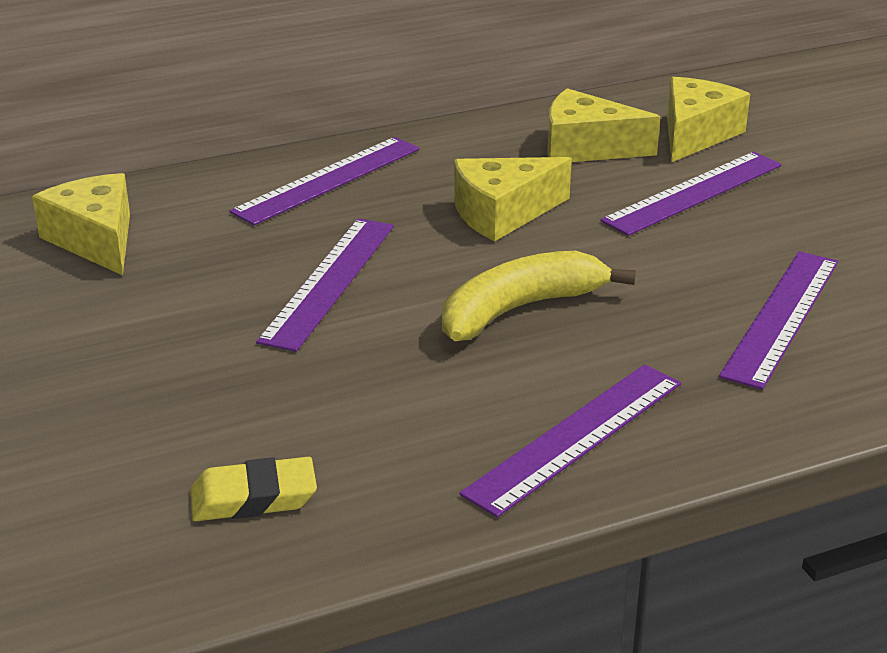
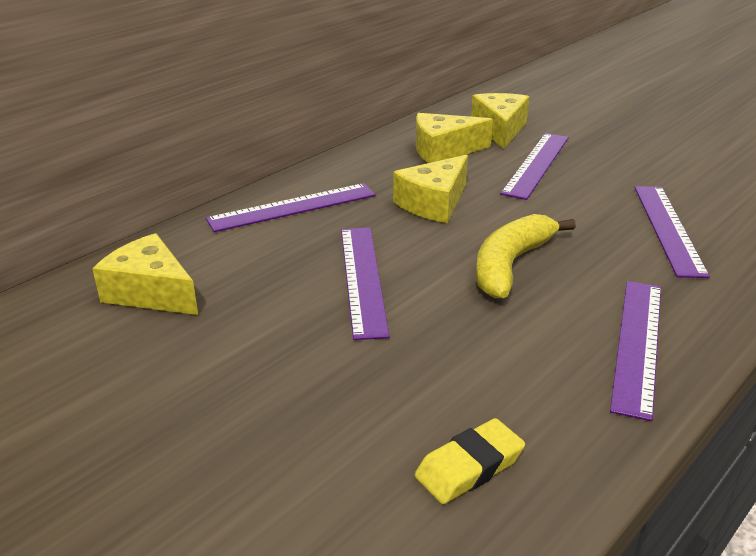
camera: 25 degrees left, 0 degrees up
purple ruler [230,137,420,225] -> purple ruler turned 45 degrees clockwise [206,183,376,232]

